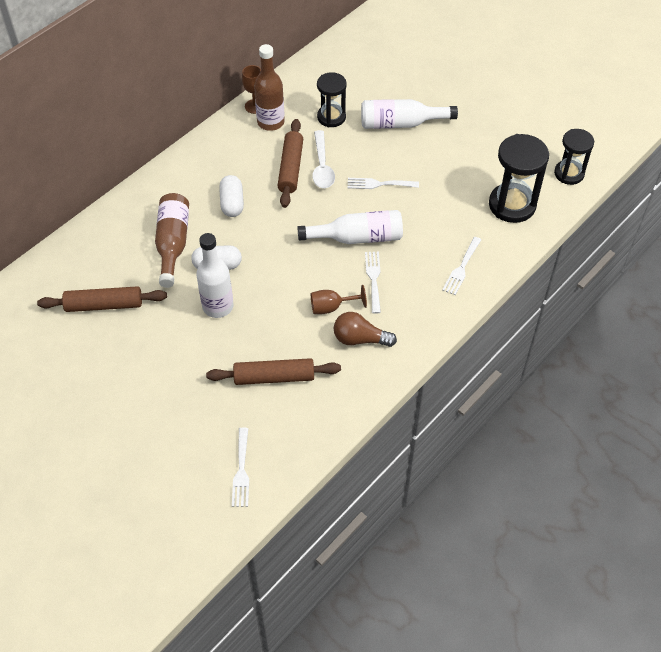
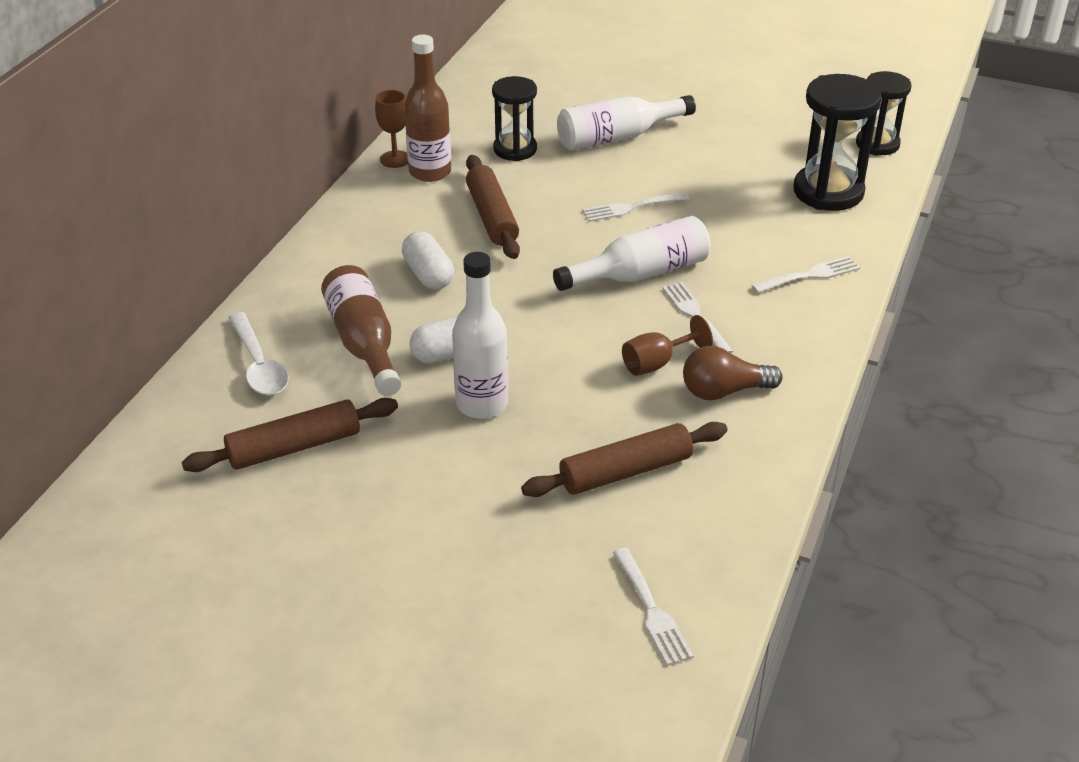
camera: 20 degrees left, 15 degrees down
white spoon [312,130,335,188] -> white spoon moved to [228,312,289,395]
white fork [442,237,481,295] -> white fork turned 120 degrees counterclockwise [751,256,860,293]

